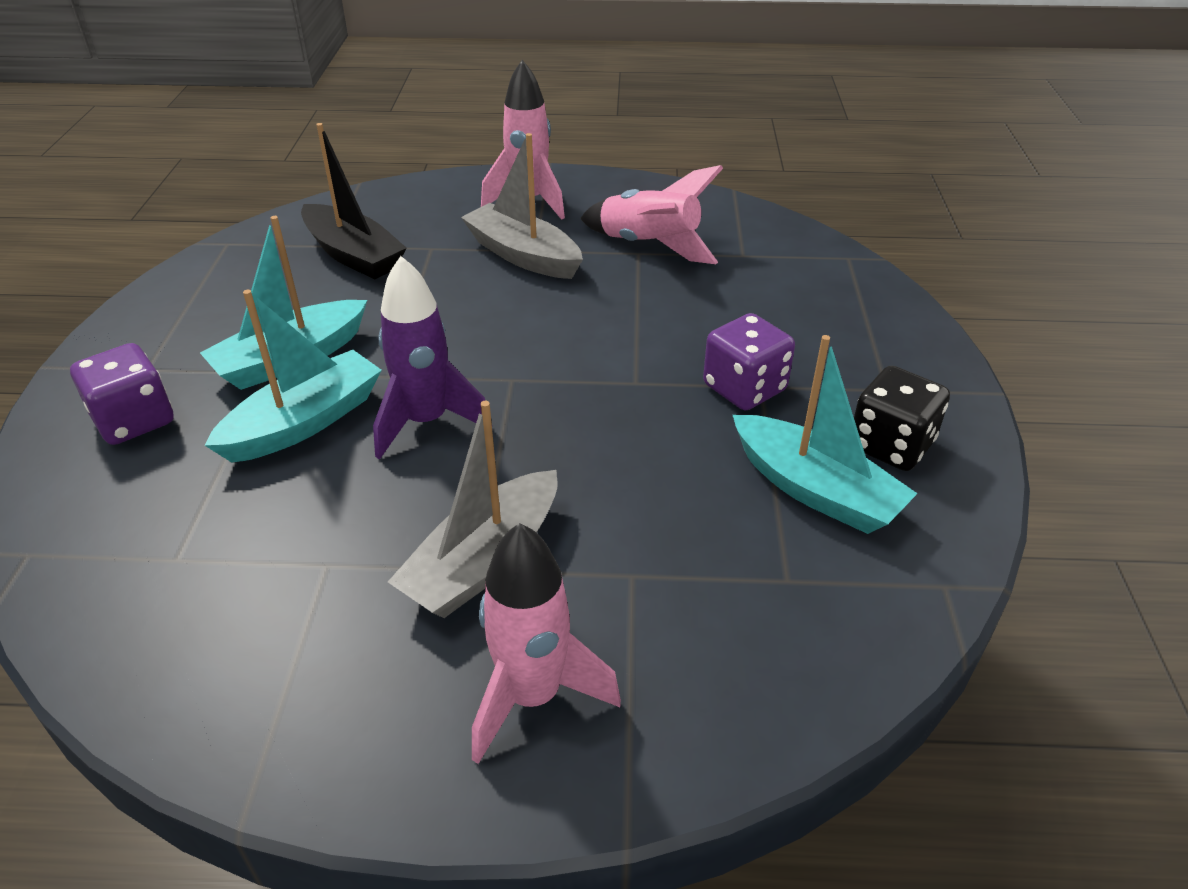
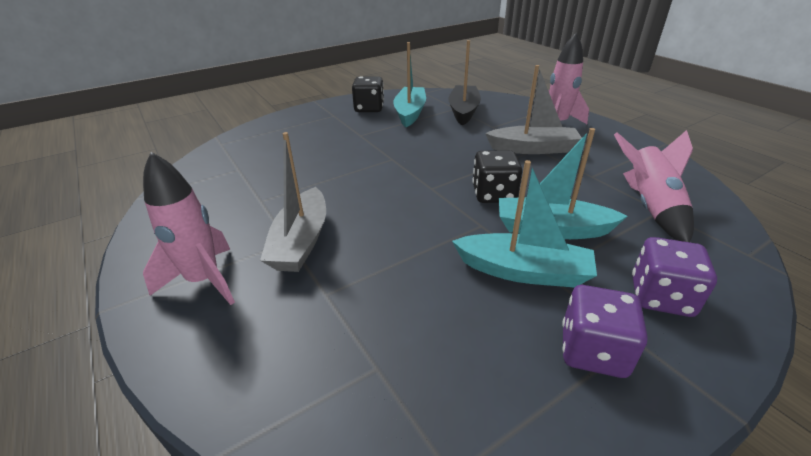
camera: 125 degrees left, 5 degrees down
black boat [301,123,407,279] -> black boat moved to [448,40,481,126]
purple rocket [373,256,486,460] -> black dice [472,150,522,203]
pink rocket [580,165,723,264] -> pink rocket moved to [614,130,694,242]
purple dice [703,313,795,410] -> purple dice moved to [562,285,648,378]

